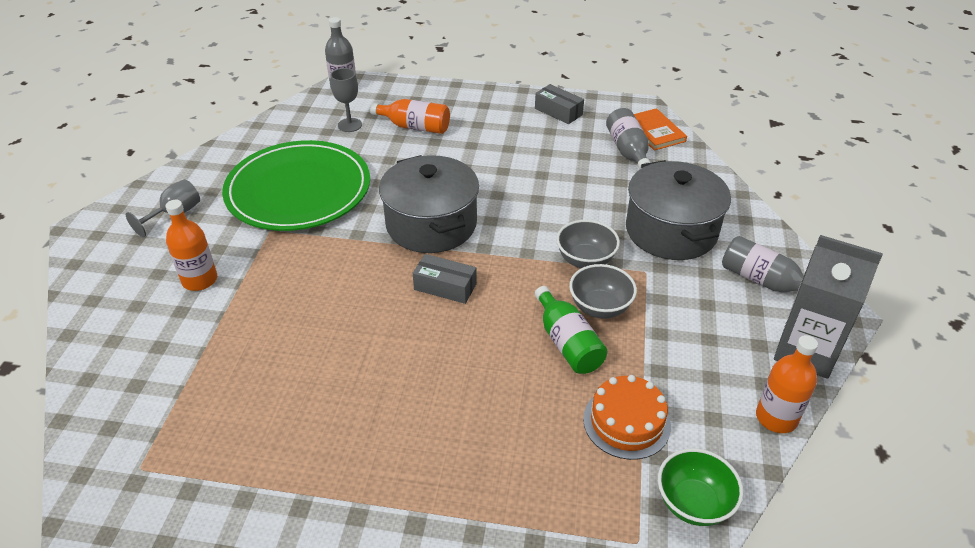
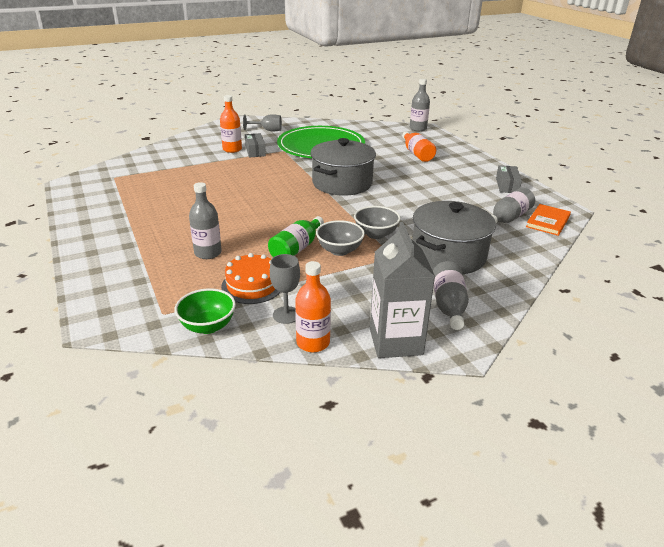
camera: 55 degrees right, 10 degrees down
grey goblet [331,68,362,132] -> grey goblet moved to [270,254,300,324]
grey box [413,254,477,304] -> grey box moved to [245,133,266,158]
none -> grey bottle [189,182,222,259]

